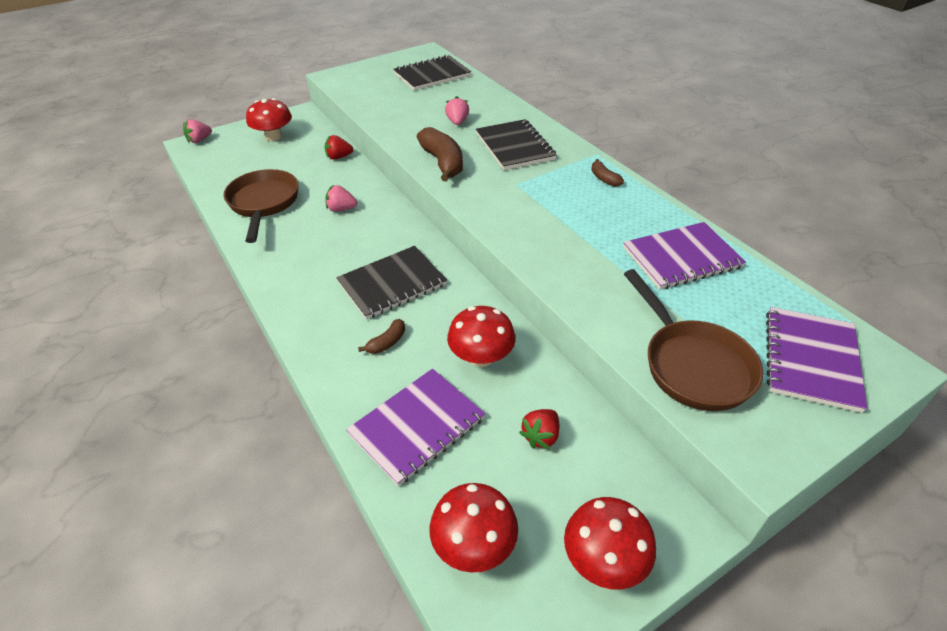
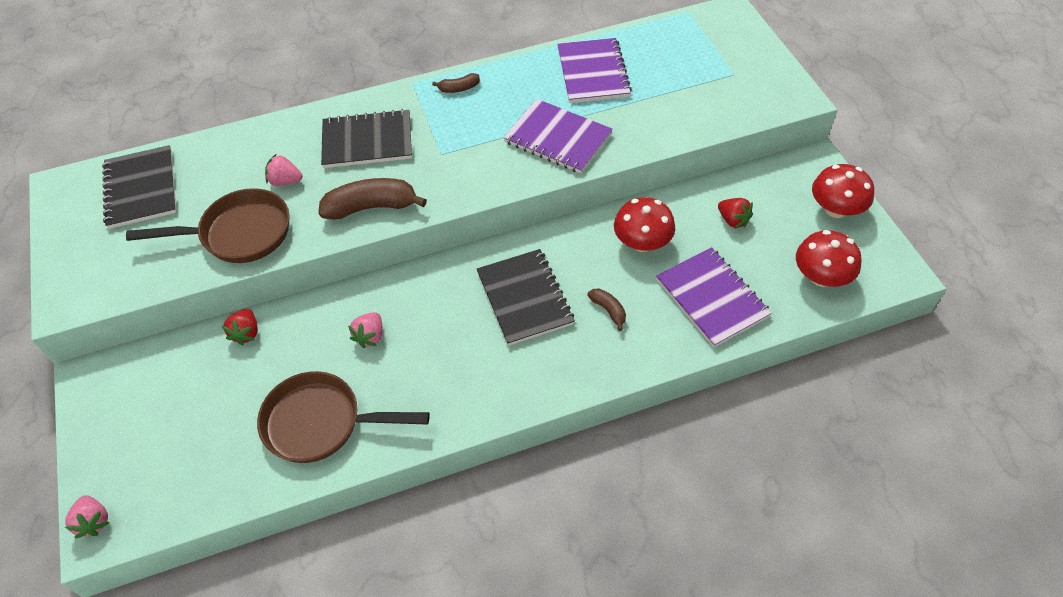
camera: 75 degrees left, 10 degrees up
red mushroom [246,98,292,141] -> none
brown pan [624,269,763,411] -> brown pan moved to [126,188,290,263]
purple notebook [766,307,867,413] -> purple notebook moved to [503,99,613,174]

